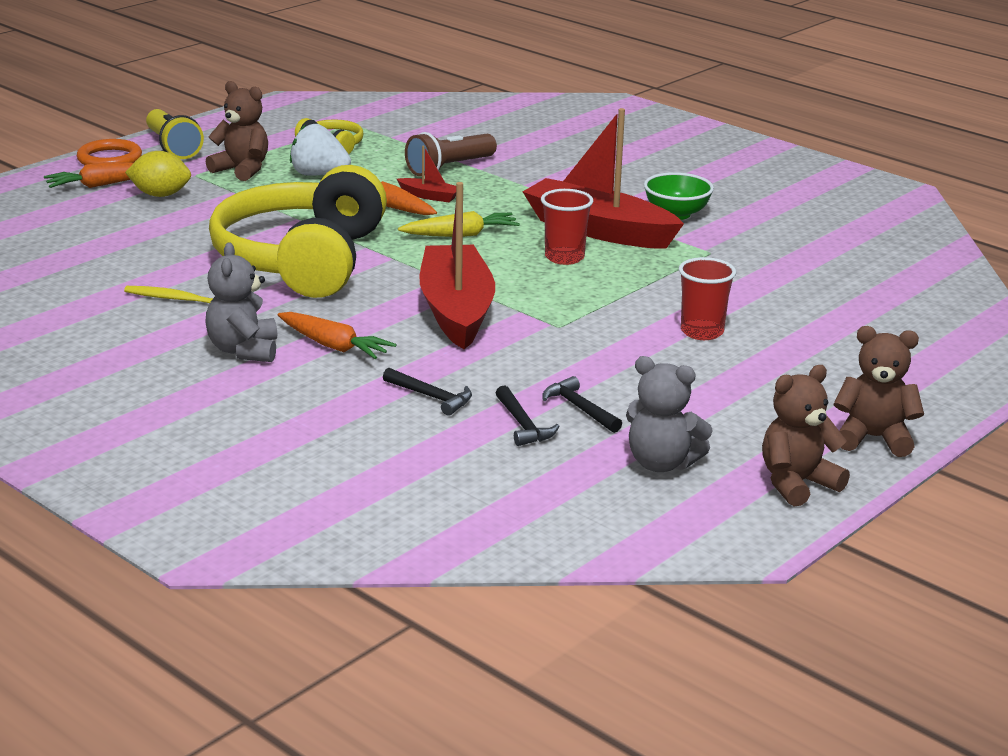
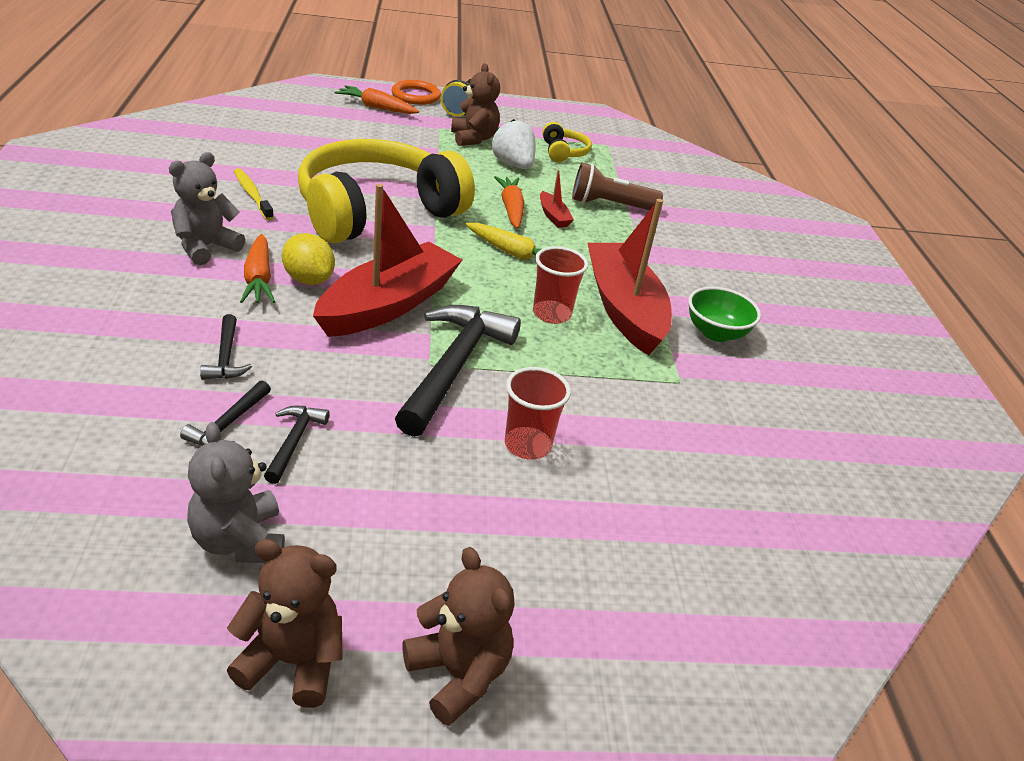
camera: 40 degrees right, 10 degrees up
yellow lemon [125,151,191,197] -> yellow lemon moved to [282,233,335,285]
none -> black hammer [395,305,521,437]

